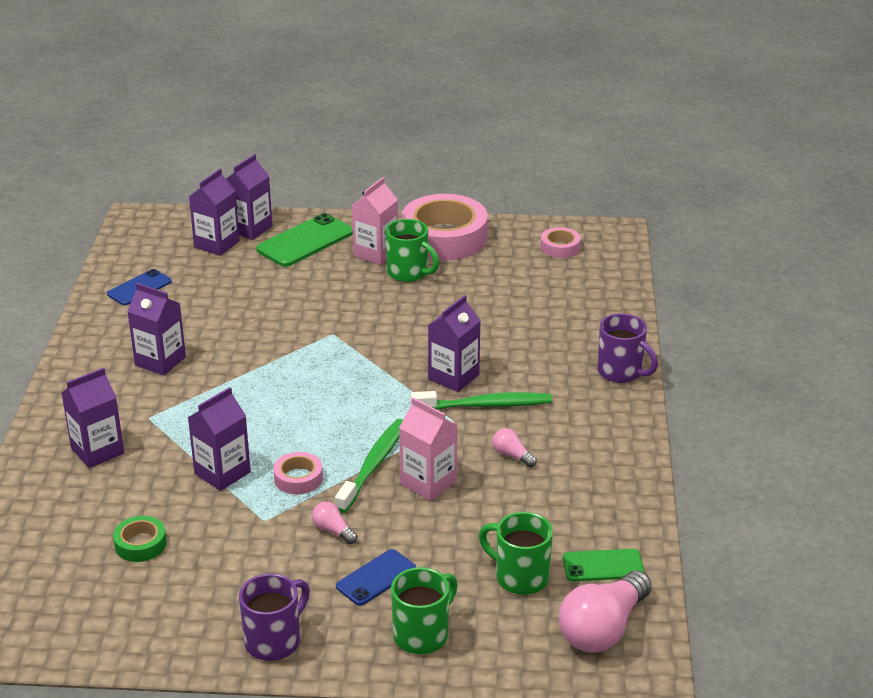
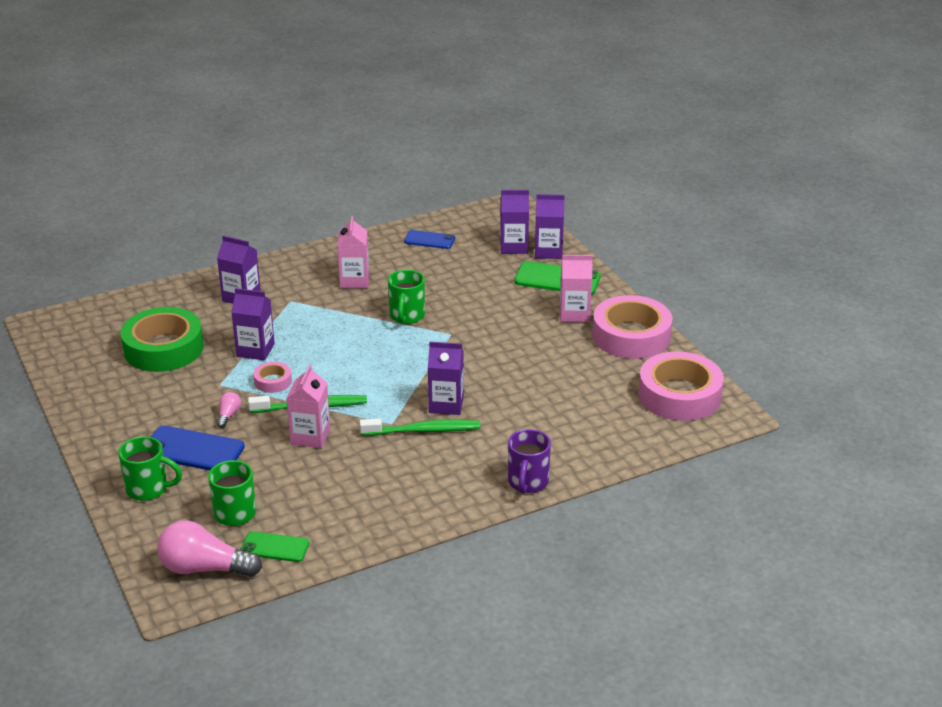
camera: 60 degrees right, 0 degrees up
green tape [113,516,167,562] -> green tape [120,307,204,372], size x2.19
purple carton [127,283,186,375] -> pink carton [337,216,369,288]
purple mug [239,573,310,661] -> none
blue phone [336,549,416,606] -> blue phone [151,425,245,470], size x1.62
green mug [385,219,439,282] -> green mug moved to [388,269,425,324]
green toothbrush [411,391,552,409] -> green toothbrush turned 60 degrees counterclockwise [360,419,480,436]
pink light bulb [493,428,537,467] -> none
pink tape [541,227,581,258] -> pink tape [638,351,724,421], size x2.19
green phone [563,549,645,581] -> green phone turned 45 degrees counterclockwise [241,531,309,562]

